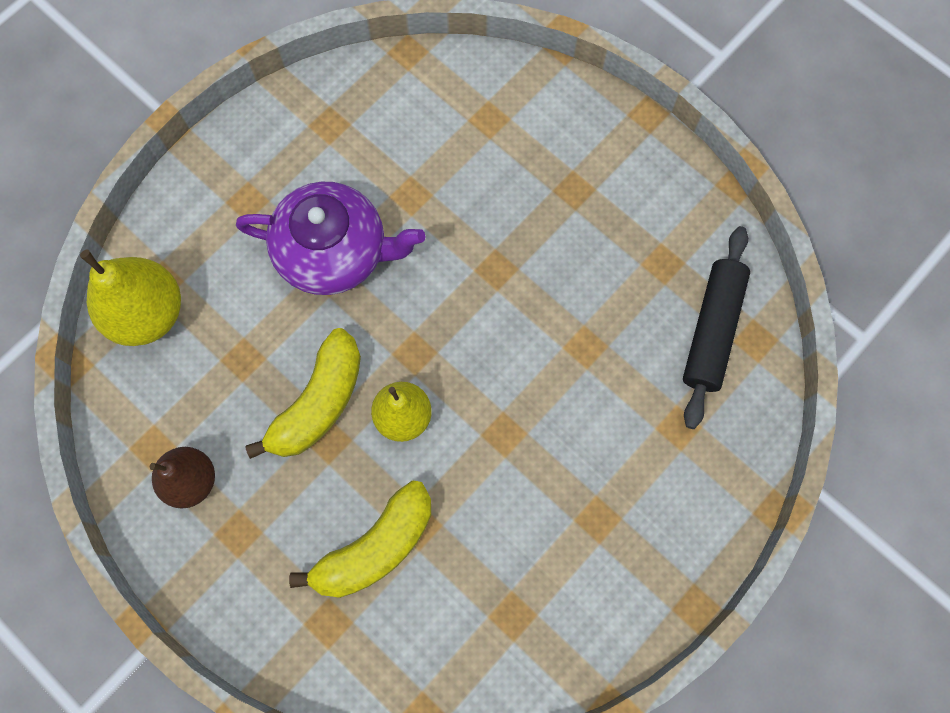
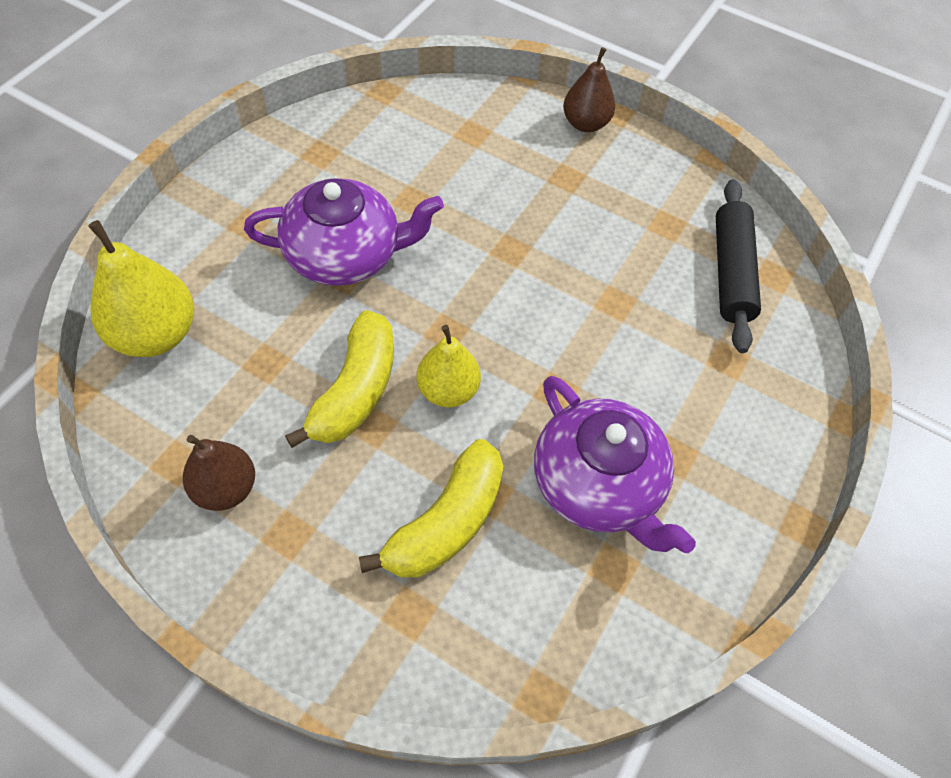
camera: 15 degrees left, 15 degrees down
none -> purple teapot [534,376,696,553]
none -> brown pear [563,47,615,132]

